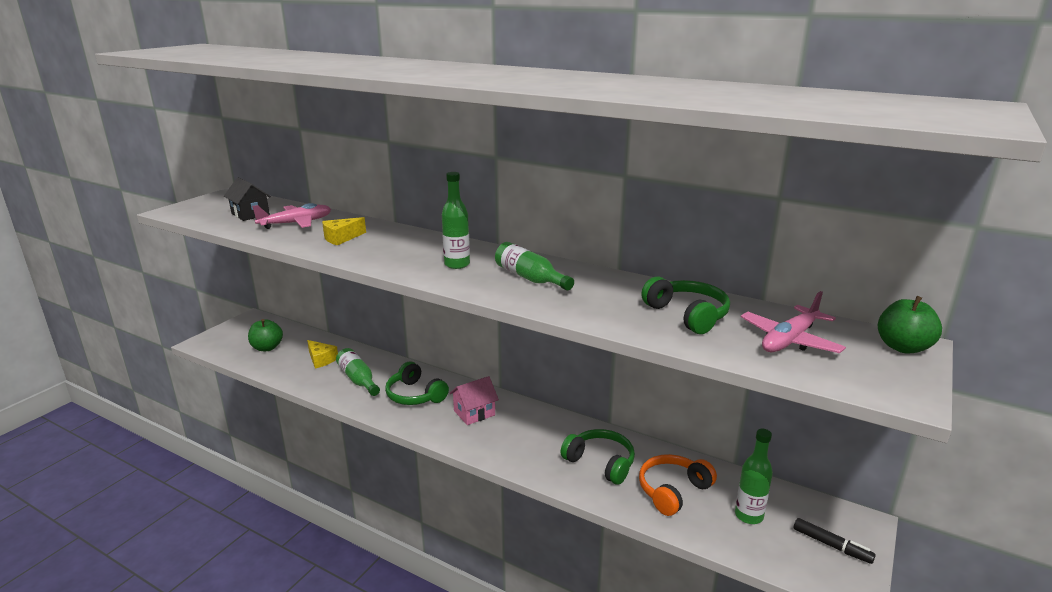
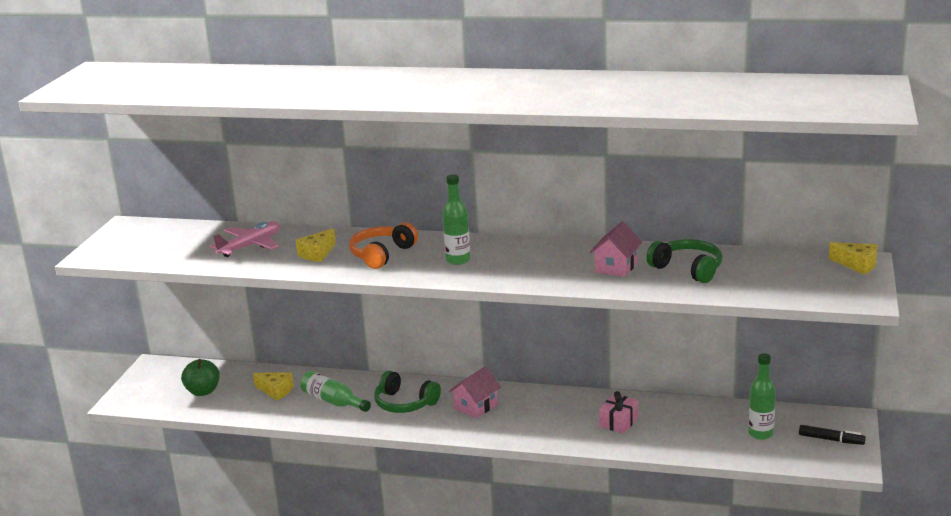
camera: 15 degrees left, 0 degrees up
black house [224,177,271,221] -> none
green bottle [495,242,574,290] -> none
green headphones [561,429,635,485] -> pink gift [599,391,638,434]
orange headphones [639,454,717,516] -> orange headphones moved to [349,222,418,269]
pink plane [741,291,846,353] -> none
green apple [878,296,942,354] -> yellow cheese [829,242,878,274]
none -> pink house [590,222,642,277]

